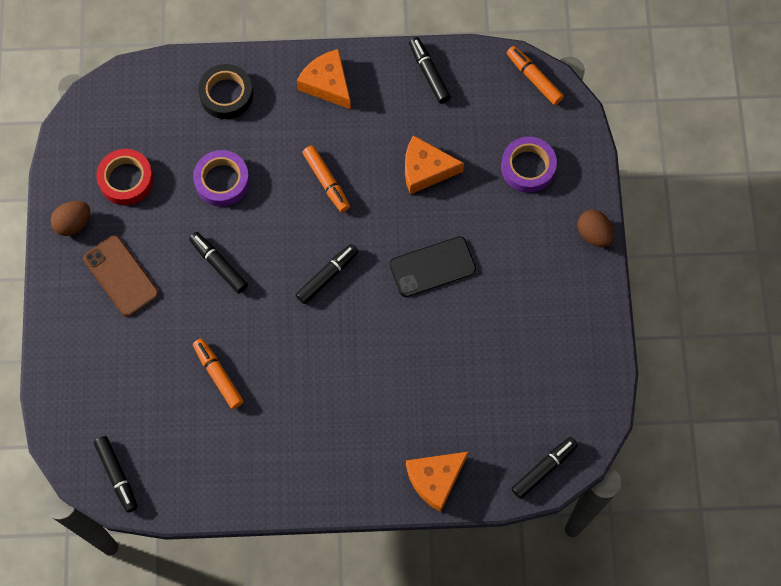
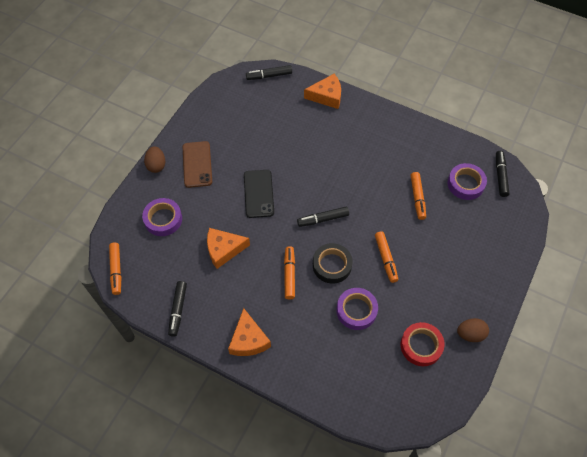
camera: 150 degrees left, 10 degrees down
brown phone [83,235,159,317] -> brown phone moved to [183,141,212,188]
black marker [189,232,248,294] -> orange marker [375,231,398,283]
black tape [198,64,253,119] -> black tape moved to [313,243,353,284]
black phone [389,236,476,297] -> black phone turned 75 degrees clockwise [244,170,274,218]
orange cheese [405,135,464,194] -> orange cheese turned 135 degrees clockwise [207,228,250,269]
none -> purple tape [447,163,487,200]

